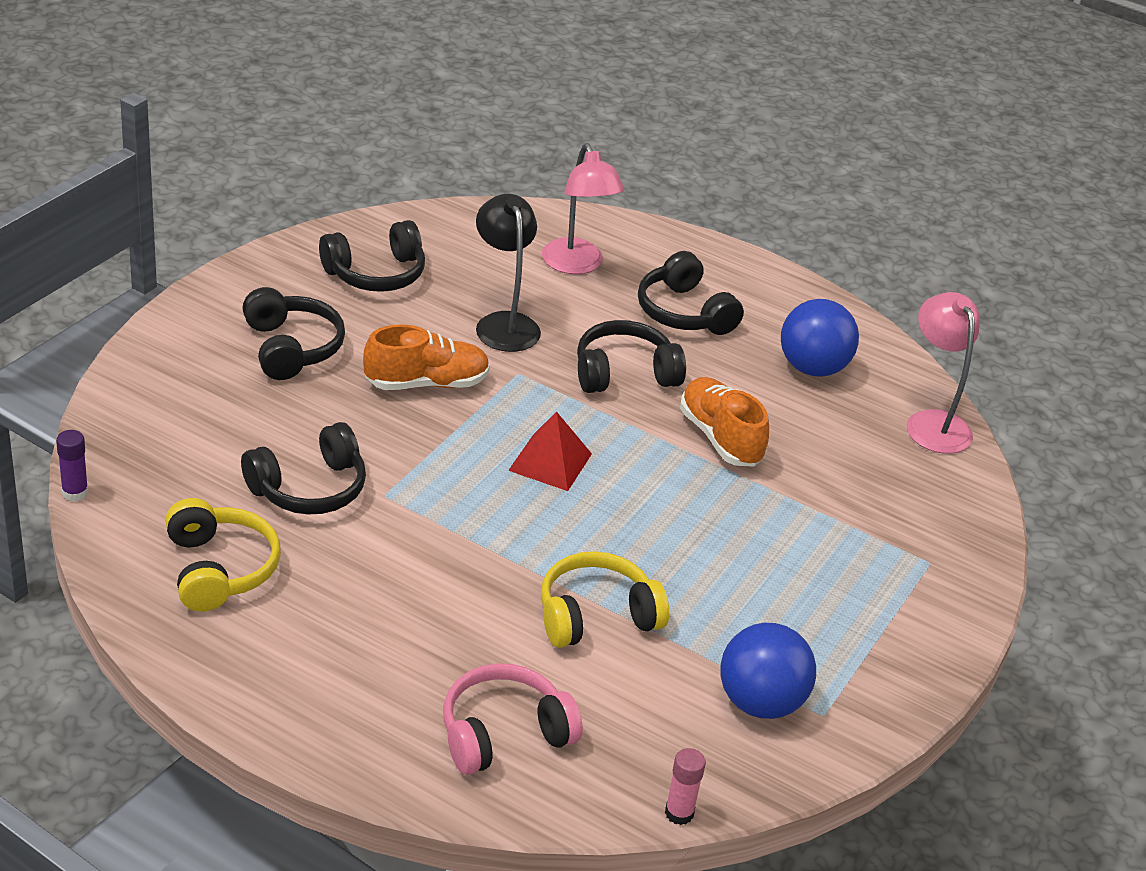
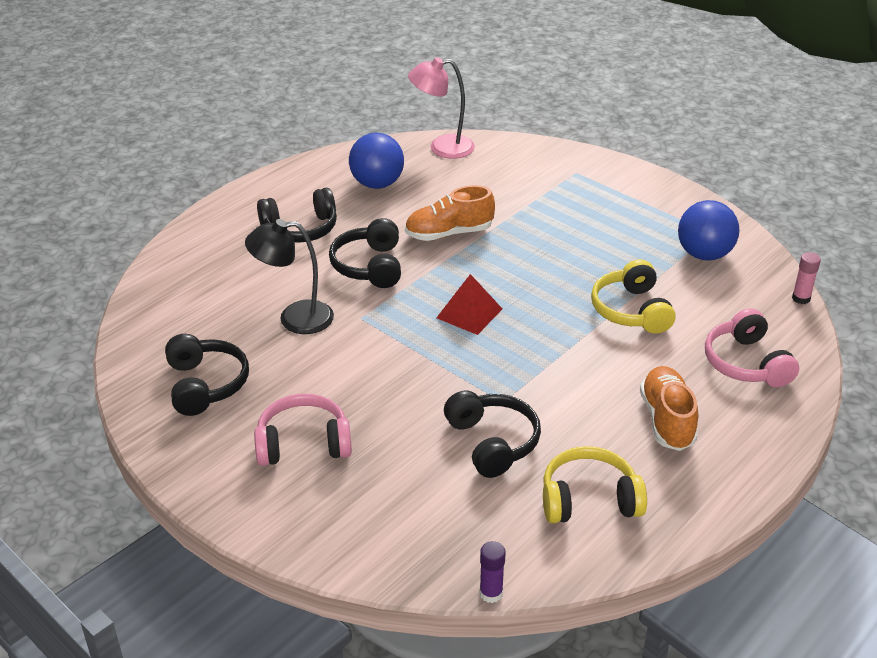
camera: 75 degrees left, 0 degrees up
black headphones [242,287,345,380] -> pink headphones [254,394,352,466]
orange shoe [363,325,490,390] -> orange shoe moved to [640,366,698,451]
pink lamp [542,143,624,274] -> none

